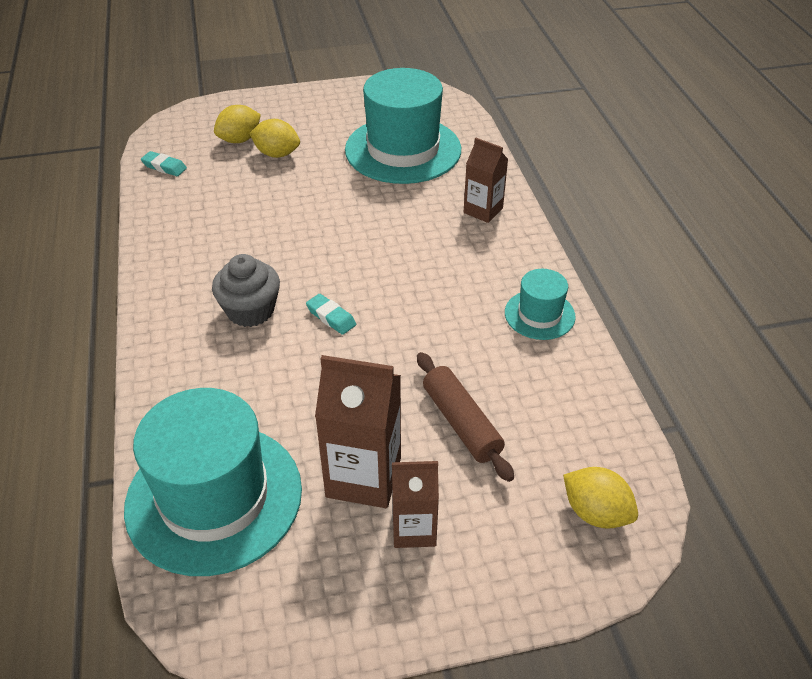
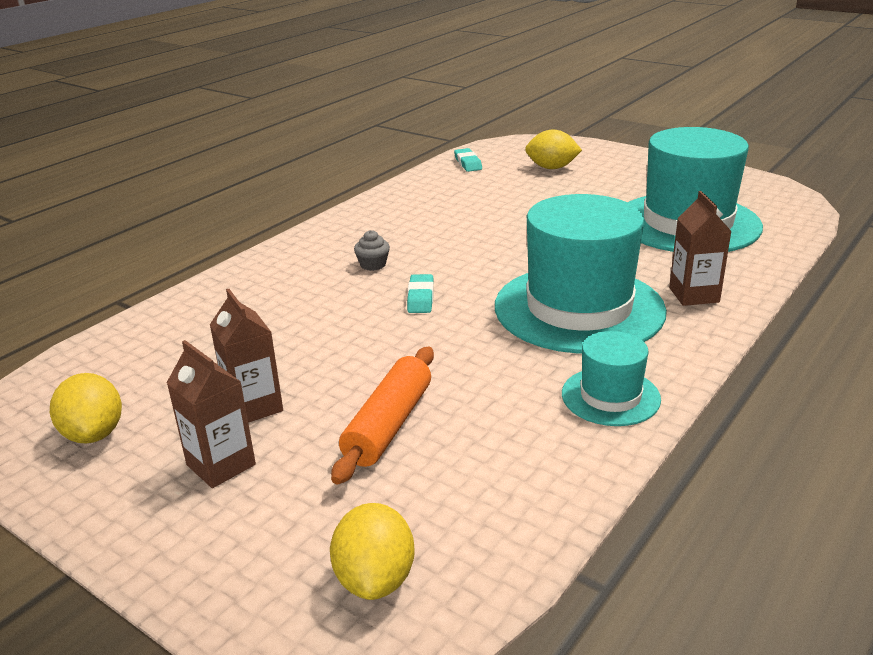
camera: 50 degrees right, 15 degrees down
turquoise hat [124,388,302,576] -> turquoise hat moved to [495,194,667,354]
grey cupcake [212,254,280,327] -> grey cupcake [354,230,390,271], size x0.51
yellow lemon [249,119,300,158] -> yellow lemon moved to [50,373,122,444]
brown carton [315,355,401,508] -> brown carton [210,289,283,423], size x0.63
brown rolling pin [417,352,514,482] -> orange rolling pin [331,347,434,485]

